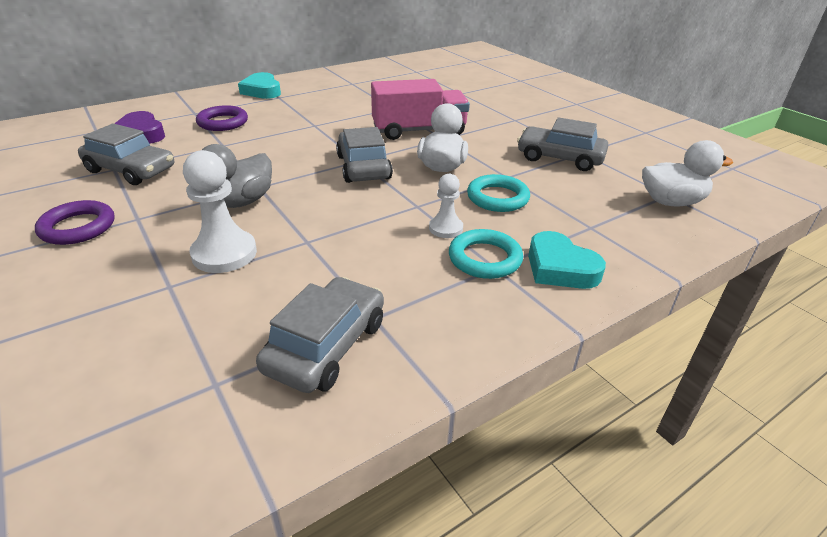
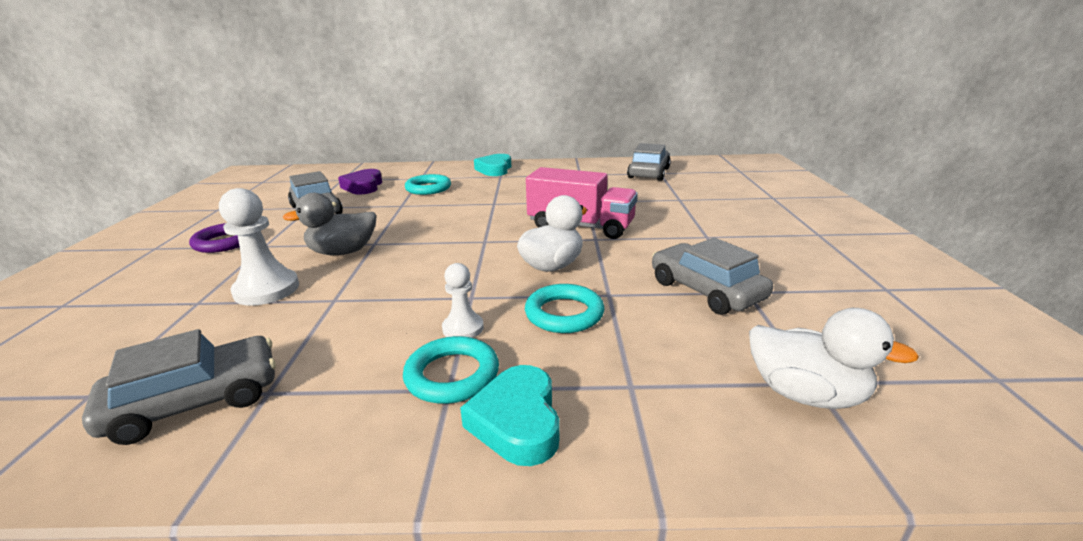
camera: 35 degrees right, 10 degrees down
purple ring [196,105,248,131] -> turquoise ring [405,174,451,195]
grey car [336,127,393,183] -> grey car moved to [627,143,671,181]

